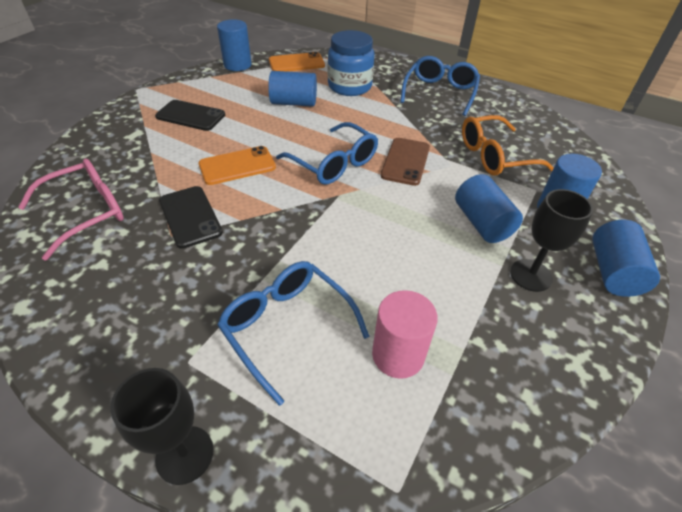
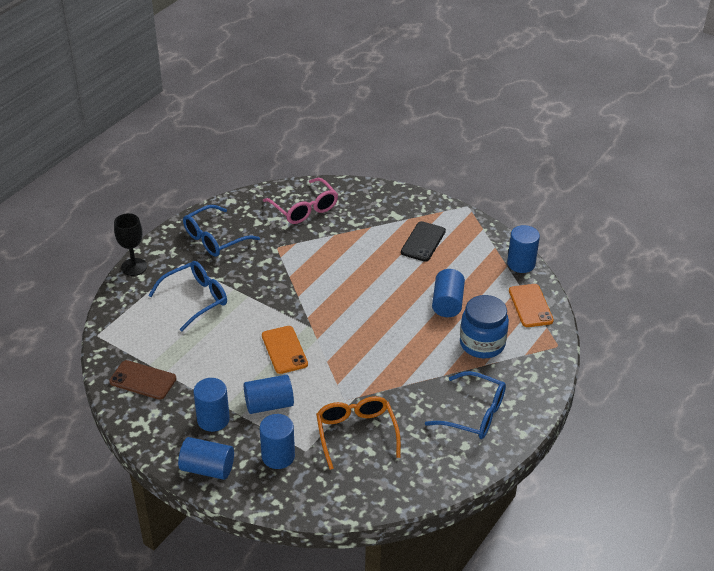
camera: 95 degrees right, 5 degrees down
black phone [159,186,223,249] -> none
orange phone [199,146,276,185] -> orange phone moved to [262,326,308,374]
blue glasses [276,122,378,185] -> blue glasses moved to [183,205,260,257]
pink cylinder [372,290,438,379] -> none
brown phone [380,138,430,186] -> brown phone moved to [109,360,176,400]
black goblet [510,189,593,292] -> blue cylinder [193,378,230,432]

